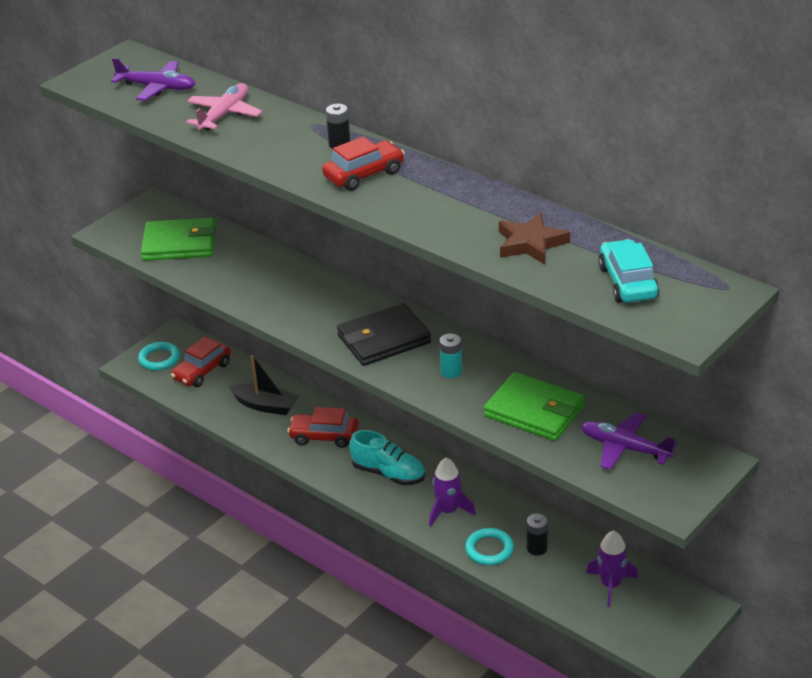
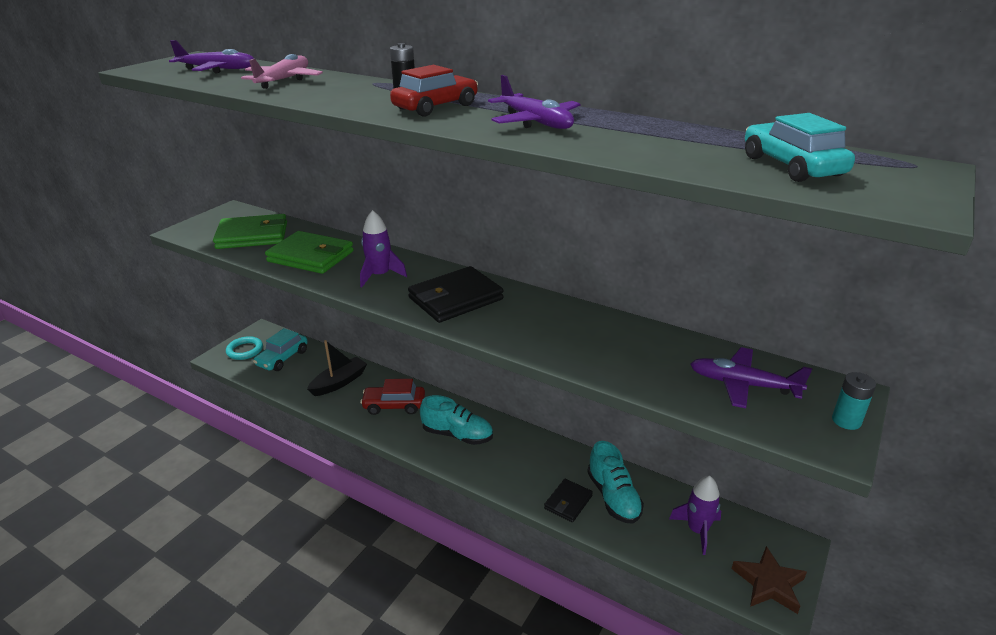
camera: 10 degrees left, 5 degrees down
red car [171,336,231,387] -> turquoise car [253,328,308,371]
black boat [229,355,299,415] -> black boat turned 60 degrees counterclockwise [307,340,367,396]
purple rocket [429,458,476,527] -> purple rocket moved to [360,210,407,287]
turquoise battery [439,334,462,378] -> turquoise battery moved to [832,372,876,430]
turquoise ring [465,528,514,565] -> black wallet [544,479,593,522]
green wallet [484,372,585,441] -> green wallet moved to [265,231,354,274]
brown star [499,212,570,265] -> brown star moved to [731,546,807,614]
black battery [527,514,548,556] -> turquoise shoe [587,441,644,524]
none -> purple plane [488,75,580,129]

